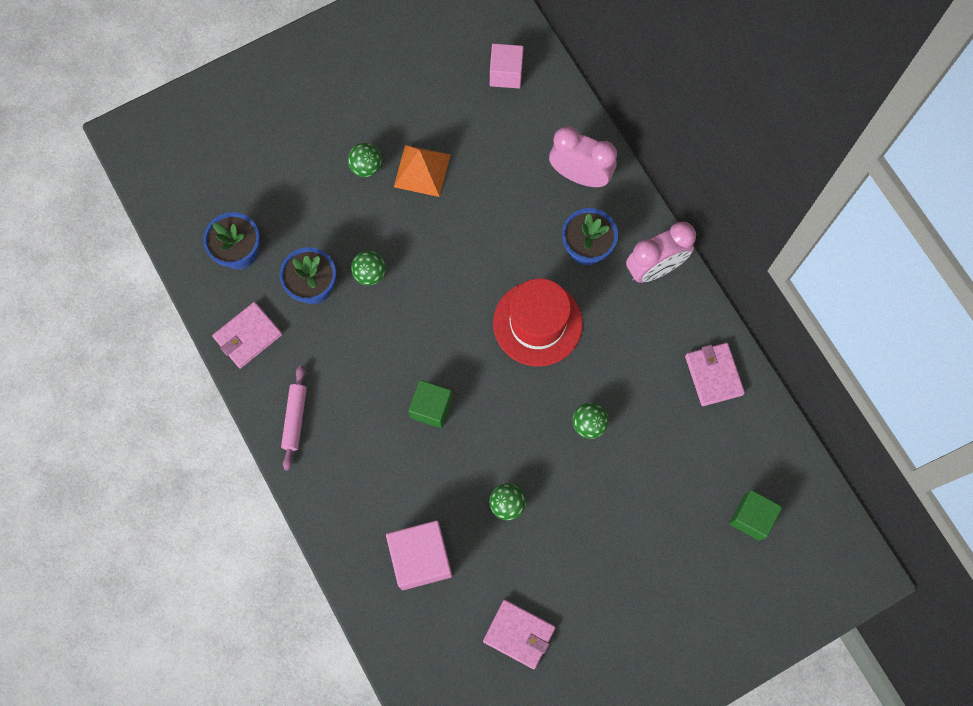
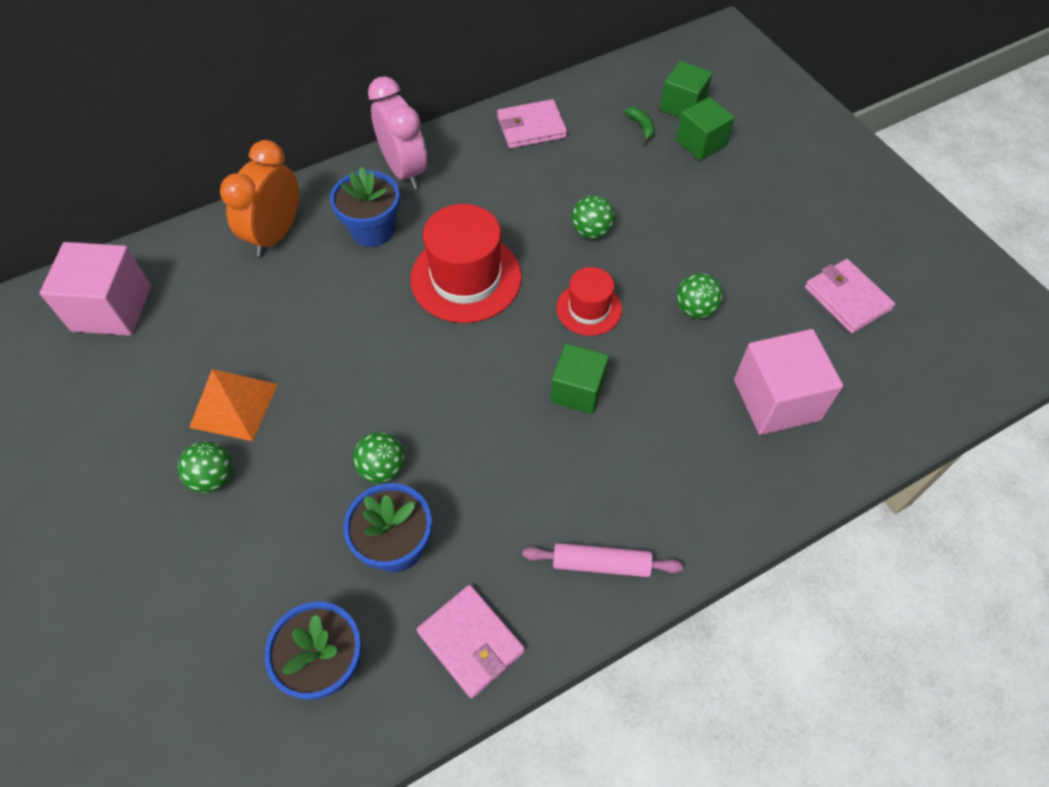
camera: 90 degrees left, 15 degrees down
pink wallet [483,600,556,669] -> pink wallet turned 60 degrees counterclockwise [805,259,895,333]
pink cube [490,43,524,89] -> pink cube [40,242,151,336], size x1.50
pink clock [549,126,617,187] -> orange clock [220,140,299,256]
none -> red hat [557,267,622,336]
none -> green banana [625,107,655,144]
none -> green cube [676,97,734,161]

